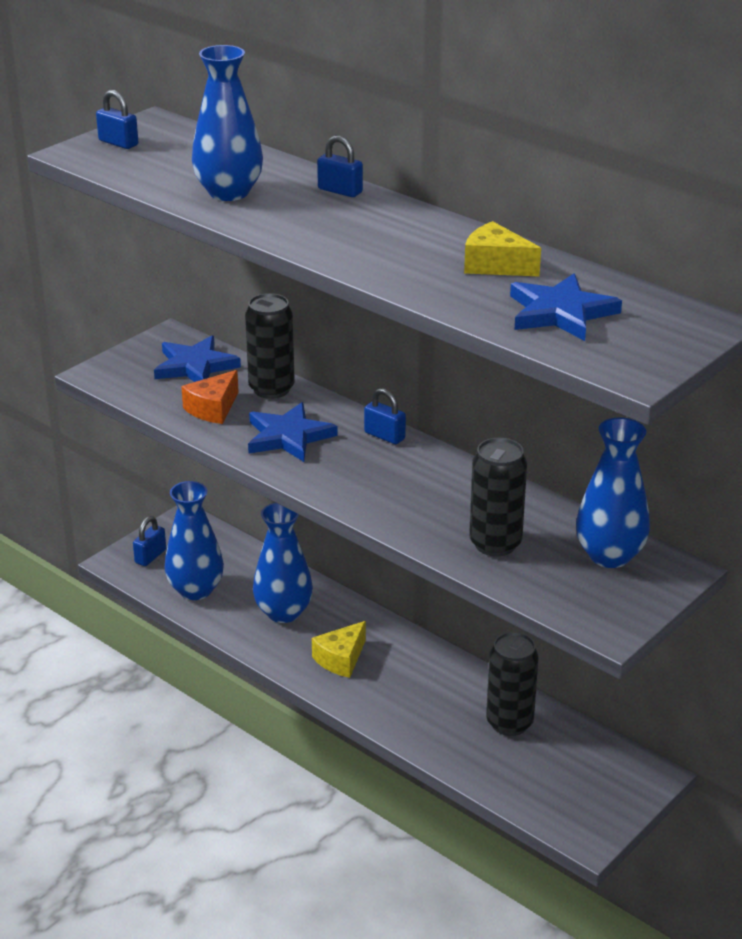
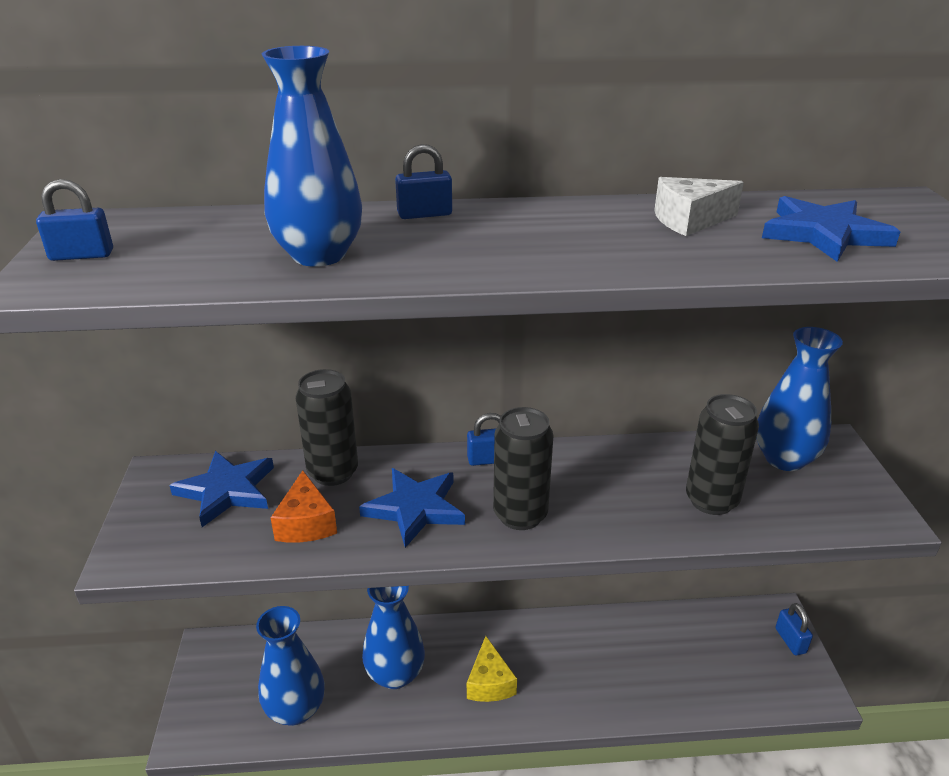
camera: 45 degrees left, 0 degrees up
blue padlock [133,516,166,566] -> blue padlock moved to [775,603,813,656]
yellow cheese [464,221,541,277] -> white cheese [654,177,744,236]
black can [486,632,539,736] -> black can moved to [493,407,554,530]

